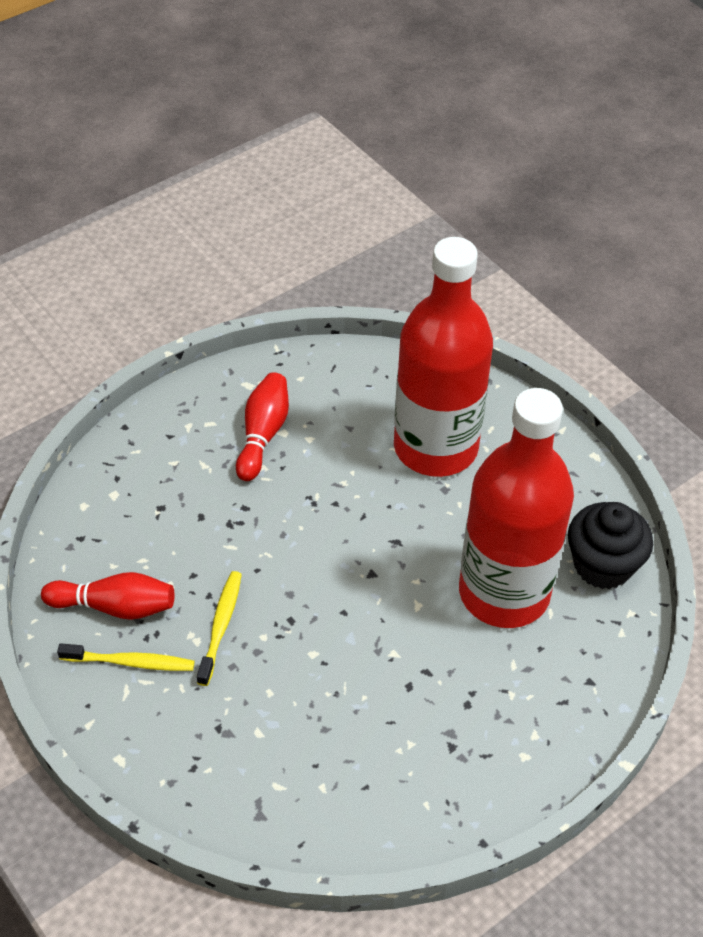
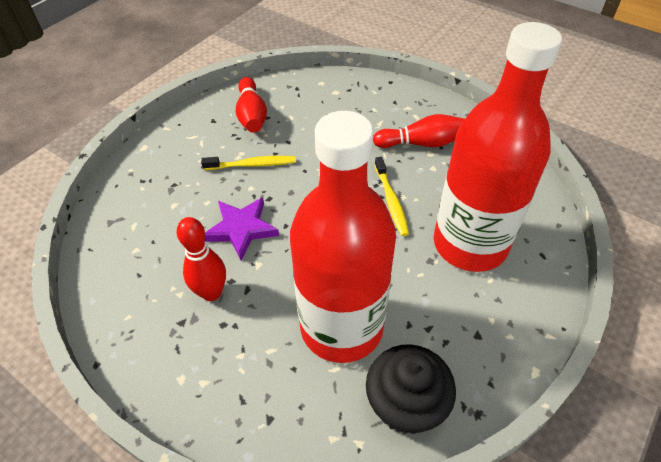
camera: 75 degrees right, 0 degrees up
yellow toothbrush [57,643,195,671] -> yellow toothbrush moved to [374,157,409,236]
none -> red bowling pin [177,217,226,301]
none -> purple star [205,197,279,260]

